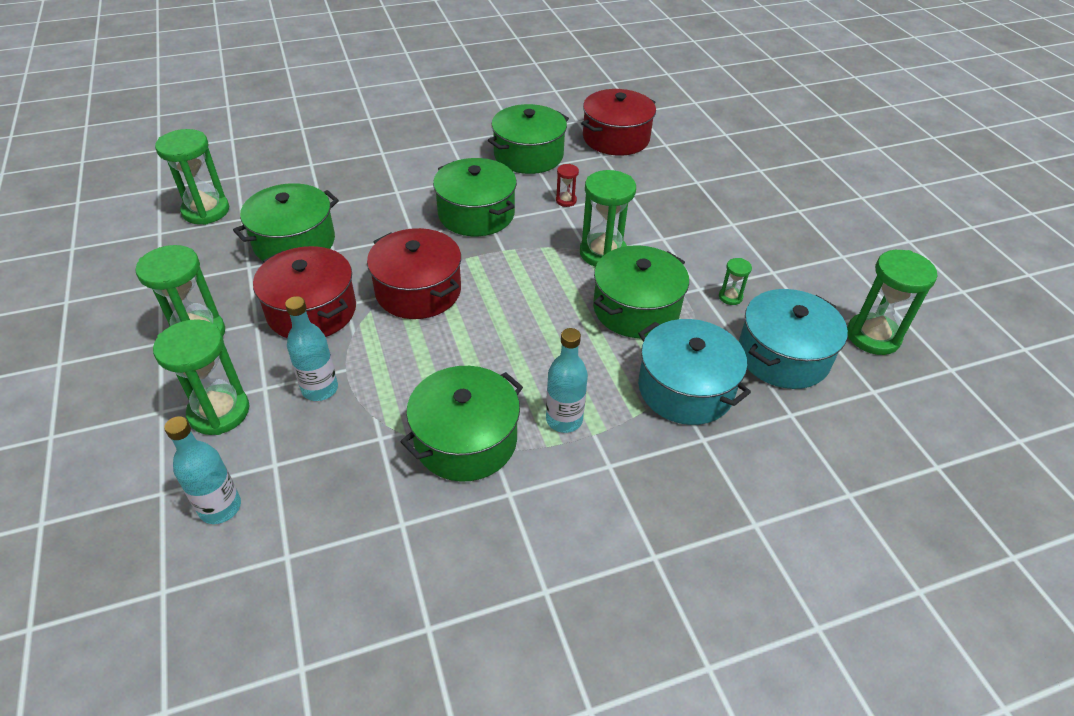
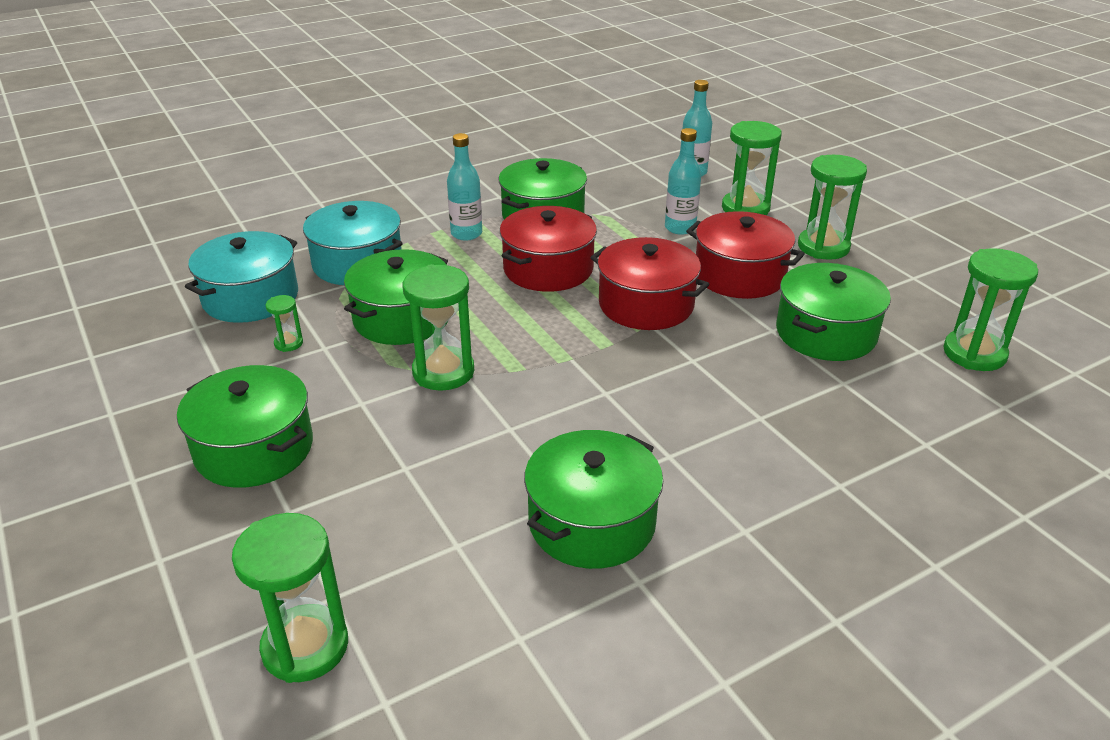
camera: 170 degrees right, 10 degrees down
green pot [433,158,517,236] -> green pot moved to [177,365,313,488]
red hourglass [556,164,579,207] -> none
red pot [581,89,656,156] -> red pot moved to [500,206,597,292]
green hourglass [847,250,937,355] -> green hourglass moved to [232,513,348,683]

